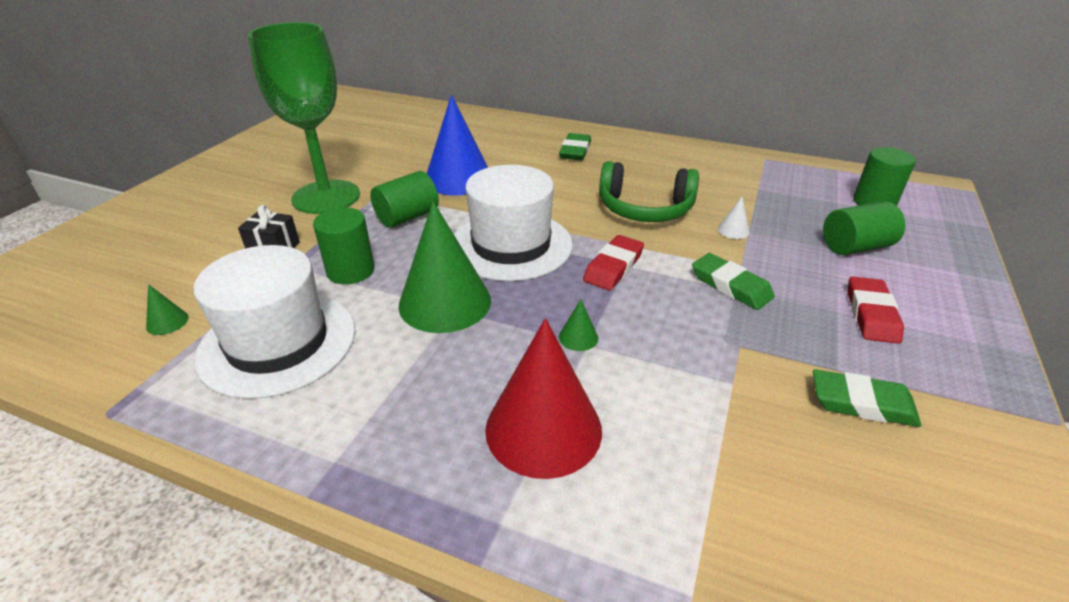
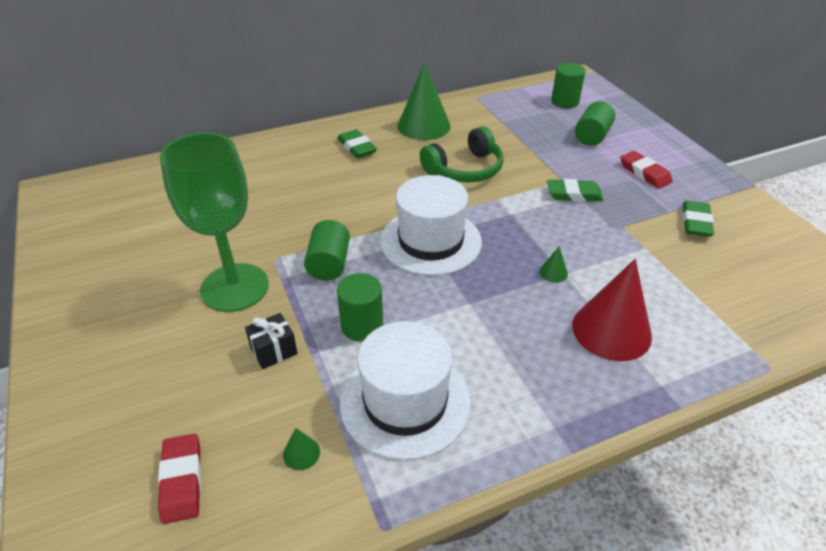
camera: 45 degrees left, 5 degrees up
green cone [398,201,491,333] -> green cone moved to [397,63,450,140]
blue cone [427,95,488,196] -> none
red eraser [583,235,644,290] -> red eraser moved to [158,434,201,524]
white cone [718,197,750,239] -> none
green eraser [813,369,921,427] -> green eraser turned 45 degrees counterclockwise [683,200,714,237]

